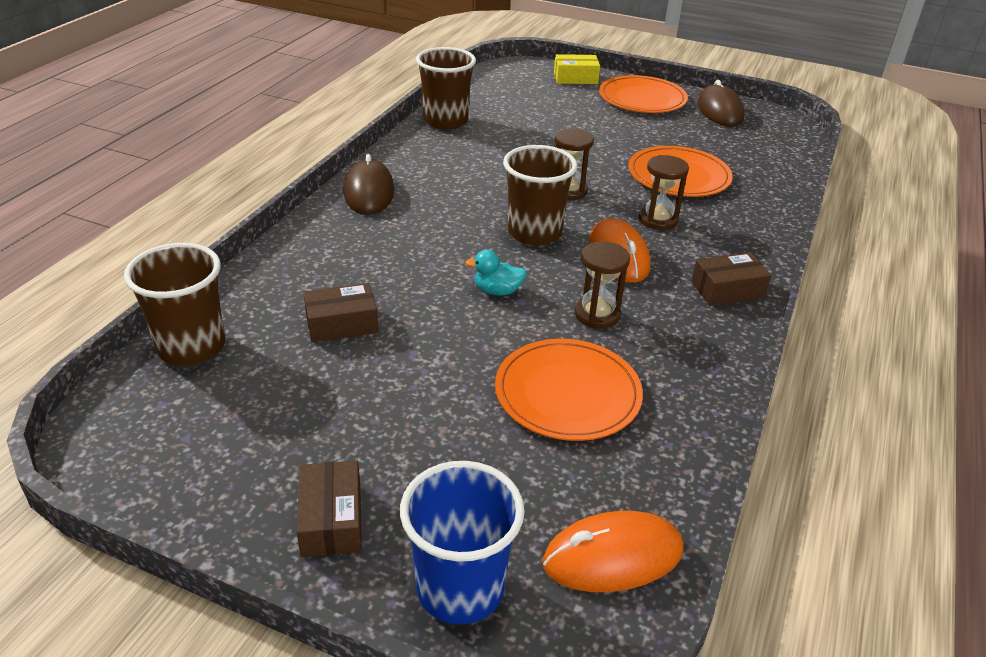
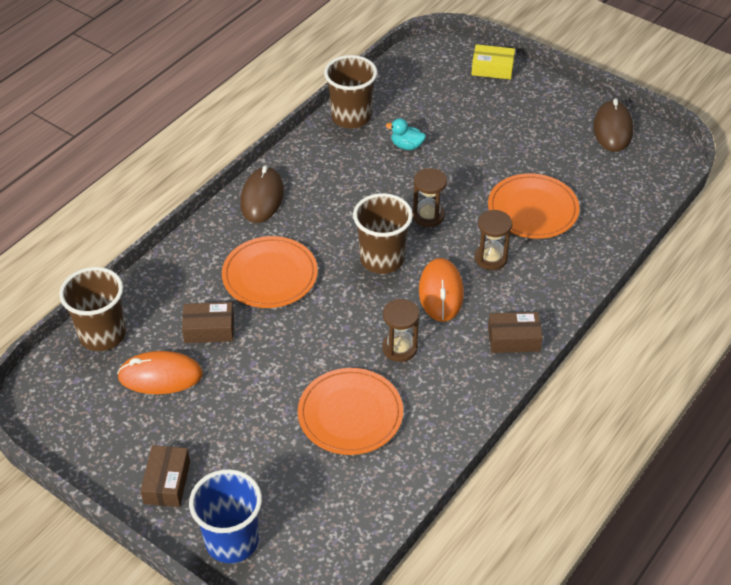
camera: 15 degrees right, 10 degrees up
turquoise duck [465,250,527,295] -> turquoise duck moved to [386,118,426,150]
orange mouse [543,511,684,592] -> orange mouse moved to [117,351,203,394]
orange plate [599,75,688,113] -> orange plate moved to [222,236,318,308]

